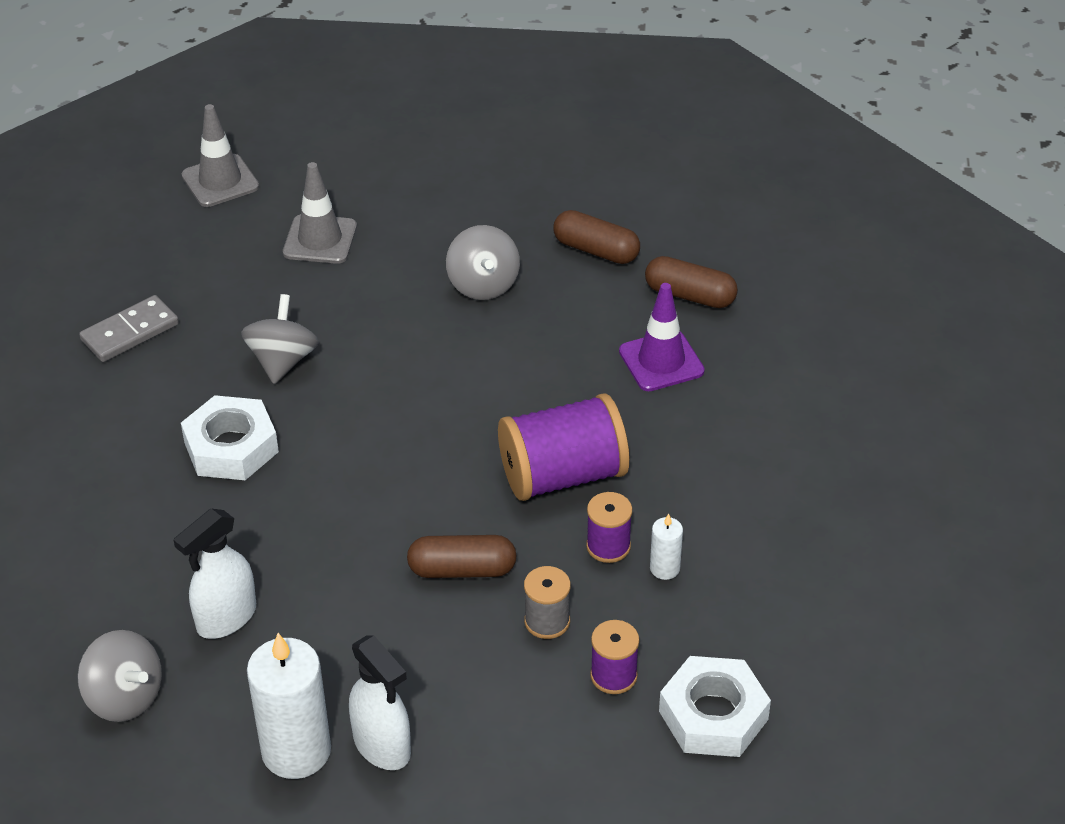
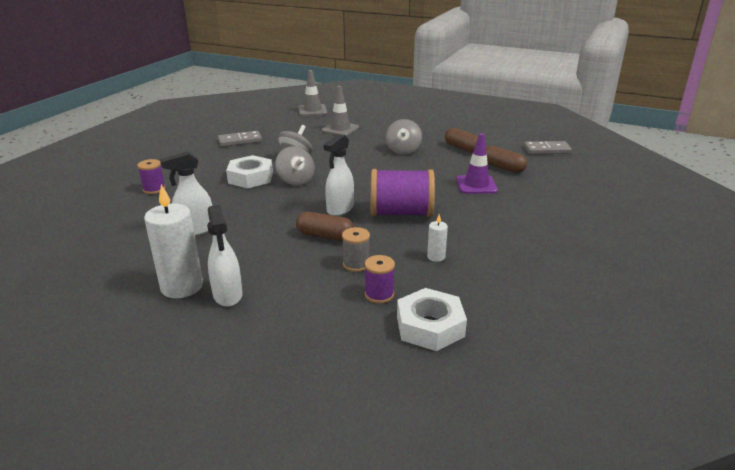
camera: 20 degrees right, 15 degrees down
grey spinning top [77,630,162,722] -> grey spinning top moved to [275,146,315,186]
purple spool [586,492,632,563] -> purple spool moved to [137,159,166,194]
none -> white spray bottle [323,134,354,216]
none -> grey domino [524,141,572,154]

